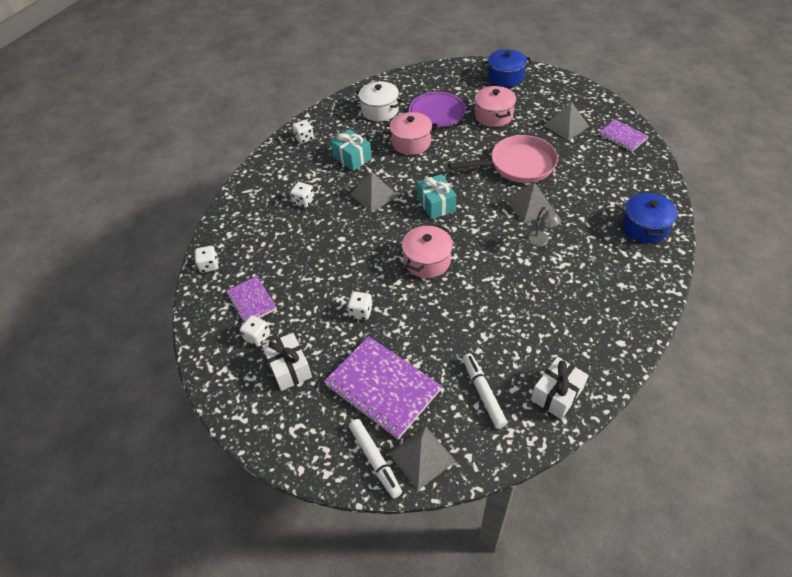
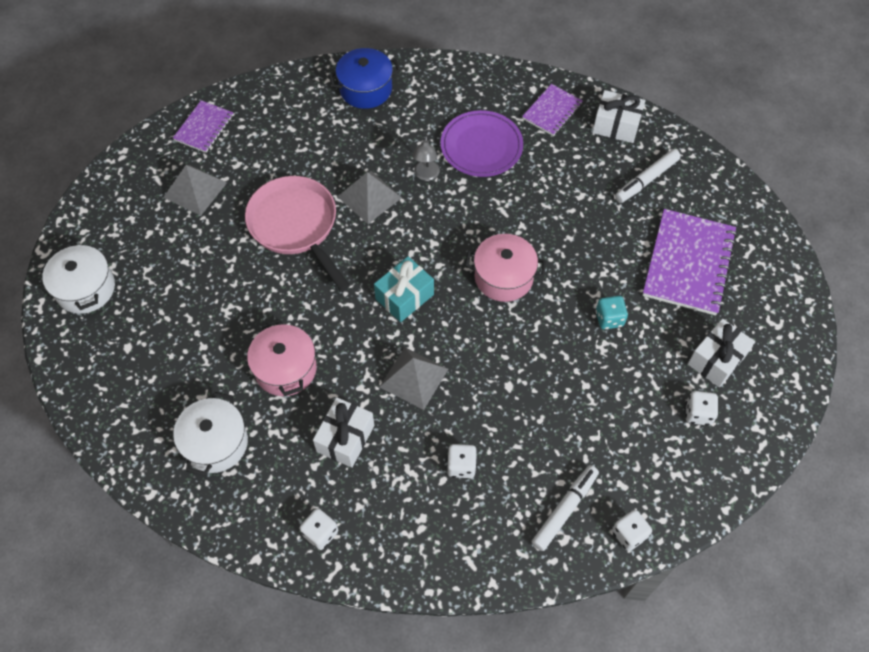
camera: 115 degrees left, 10 degrees up
purple notebook [226,276,277,323] -> purple notebook moved to [522,84,583,136]
turquoise gift [331,129,372,171] -> white gift [313,397,374,468]
white dice [347,292,373,320] -> turquoise dice [595,296,628,330]
white marker [349,419,402,498] -> white marker moved to [532,465,599,551]
grey pyramid [389,426,456,490] -> none
purple plate [409,92,466,127] -> purple plate moved to [440,110,523,177]
pink pot [475,86,516,127] -> none
blue pot [482,49,532,87] -> white pot [42,242,115,314]
grey lamp [527,207,561,247] -> grey lamp turned 150 degrees clockwise [412,136,440,181]

